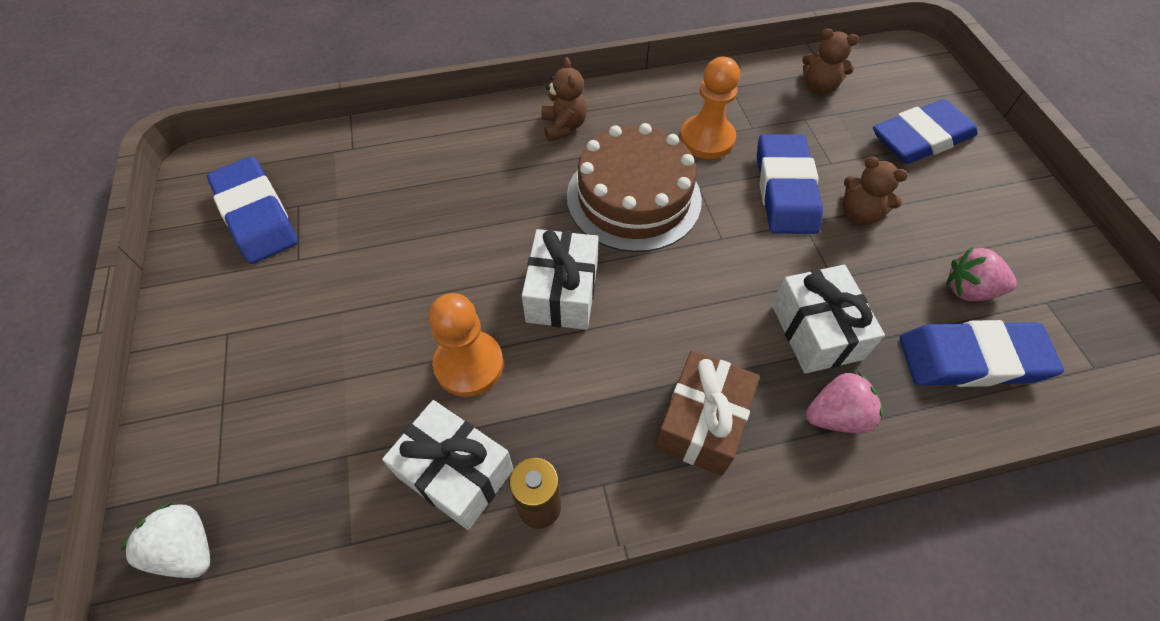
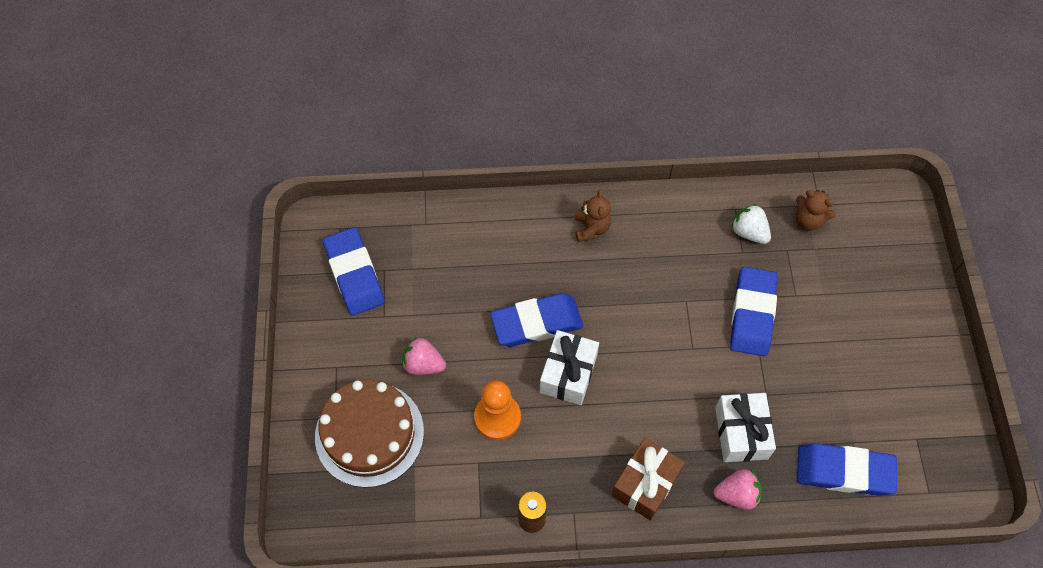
camera: 10 degrees right, 5 degrees up
white strawberry [121,503,210,578] -> white strawberry moved to [731,204,771,244]
white gift [382,400,513,530] -> none
brown cake [567,123,702,252] -> brown cake moved to [315,380,424,488]
orange pawn [680,57,740,159] -> none
brown teddy bear [843,157,908,225] -> none
blue eraser [873,99,978,164] -> blue eraser moved to [490,293,583,347]
pink strawberry [947,247,1017,301] -> pink strawberry moved to [402,337,446,375]

